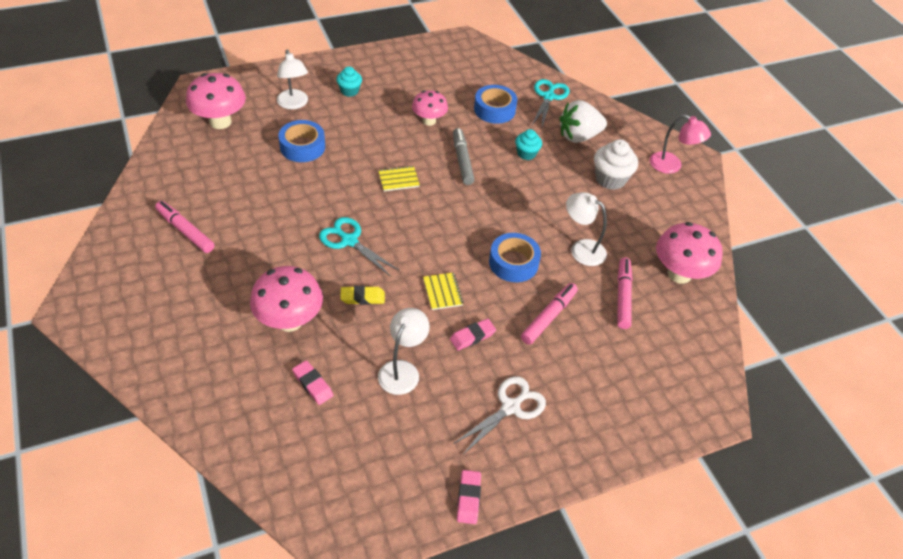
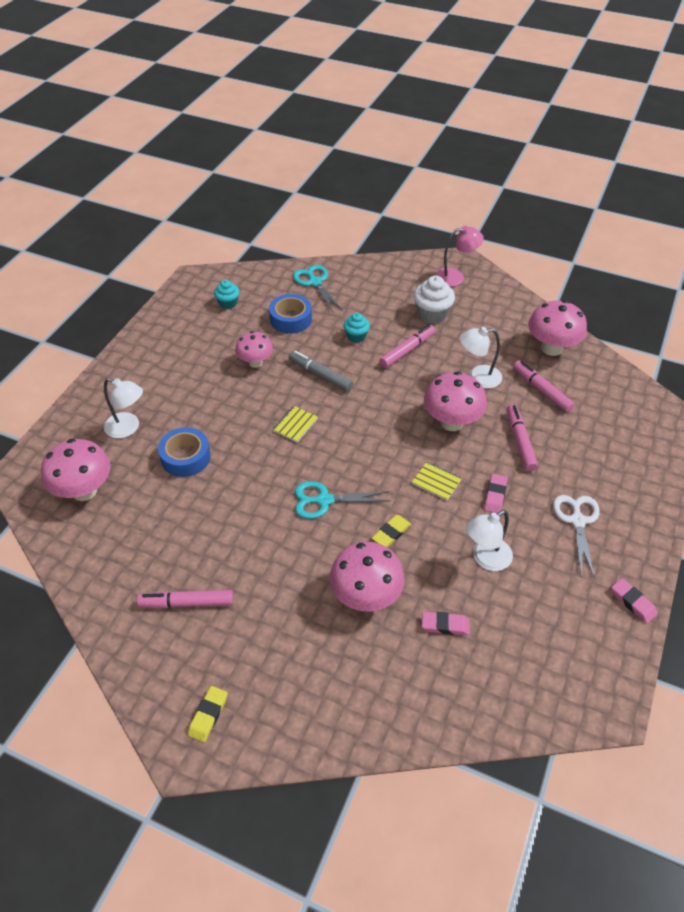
camera: 40 degrees left, 0 degrees up
turquoise cupcake [336,67,362,97] -> turquoise cupcake moved to [214,280,240,309]
white lamp [378,308,430,395] -> white lamp turned 105 degrees counterclockwise [466,510,513,571]
blue tape [489,233,541,282] -> pink mushroom [424,371,487,431]
white strawberry [559,100,607,143] -> none
none -> yellow eraser [188,686,227,742]
none -> pink marker [379,325,435,368]

